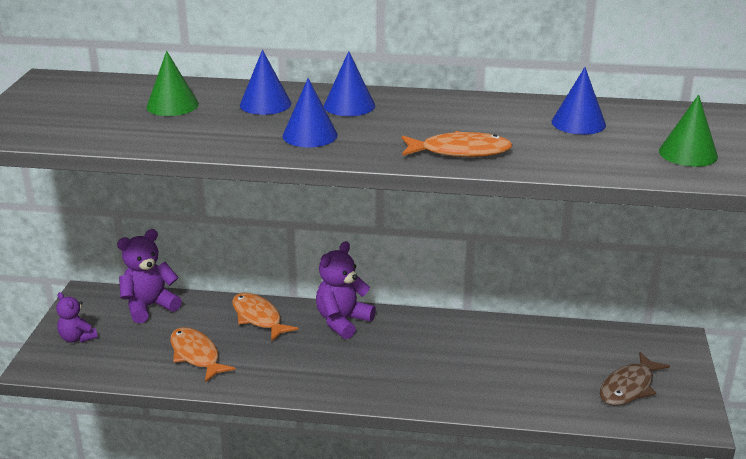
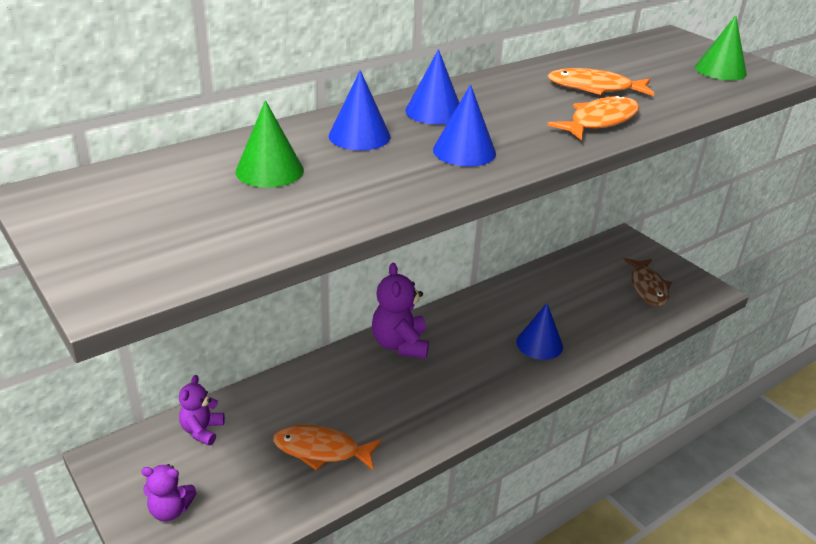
camera: 45 degrees left, 5 degrees up
purple teddy bear [117,229,182,324] -> purple teddy bear [179,375,225,446], size x0.62
orange fish [232,292,298,342] -> orange fish moved to [548,68,654,96]
blue cone [552,67,606,135] -> blue cone moved to [516,303,563,360]

